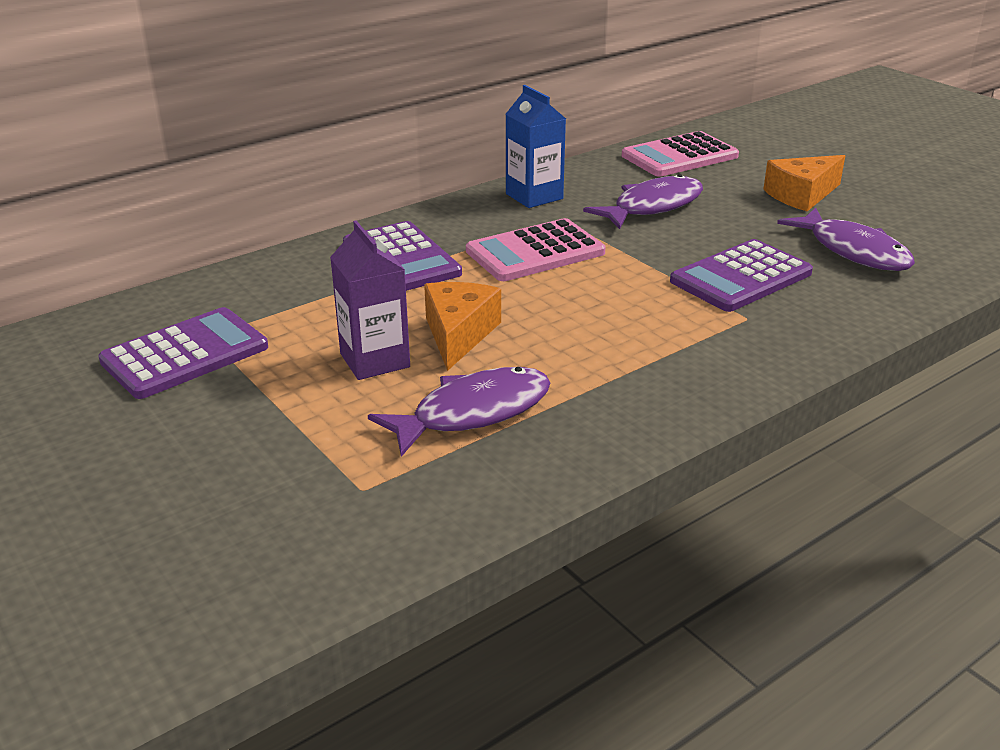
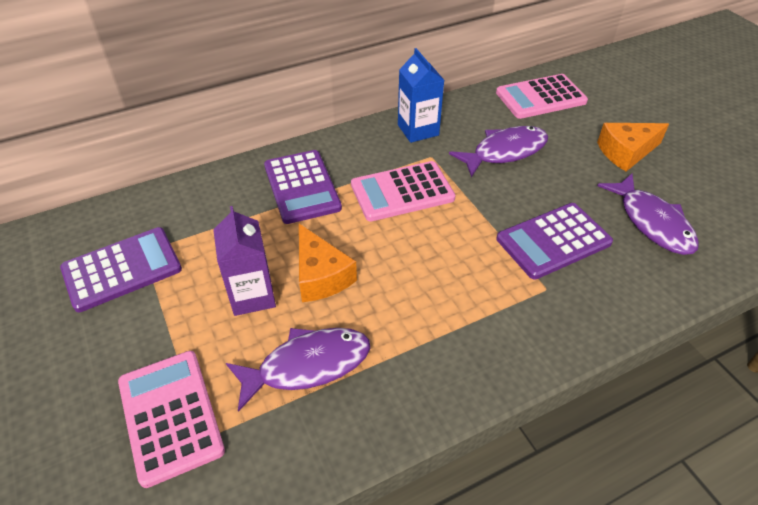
camera: 10 degrees right, 15 degrees up
orange cheese [424,282,501,371] -> orange cheese turned 135 degrees clockwise [299,224,357,302]
none -> pink calculator [118,351,225,488]

